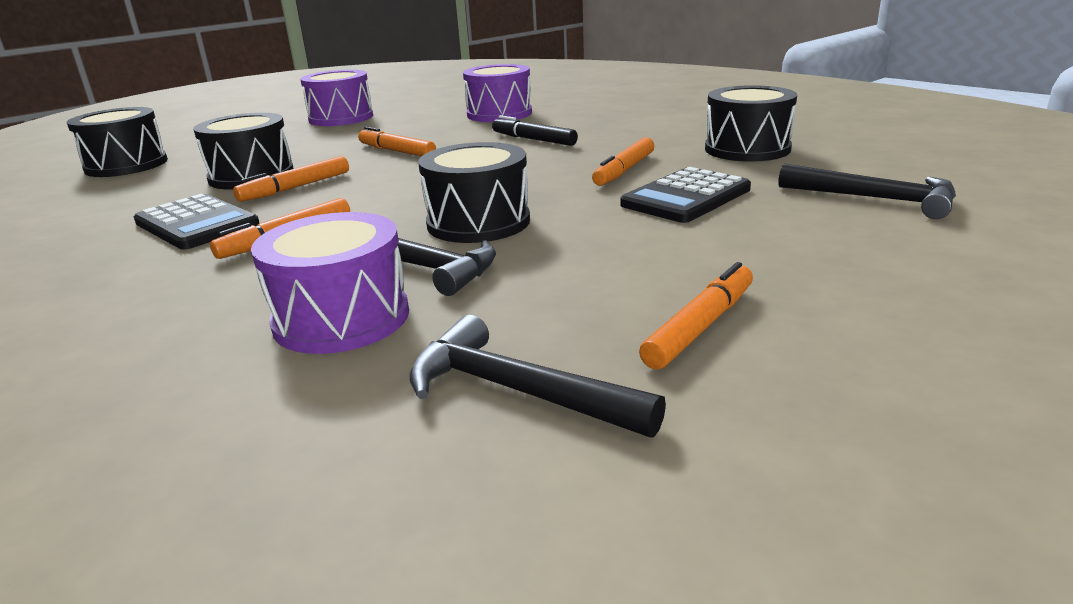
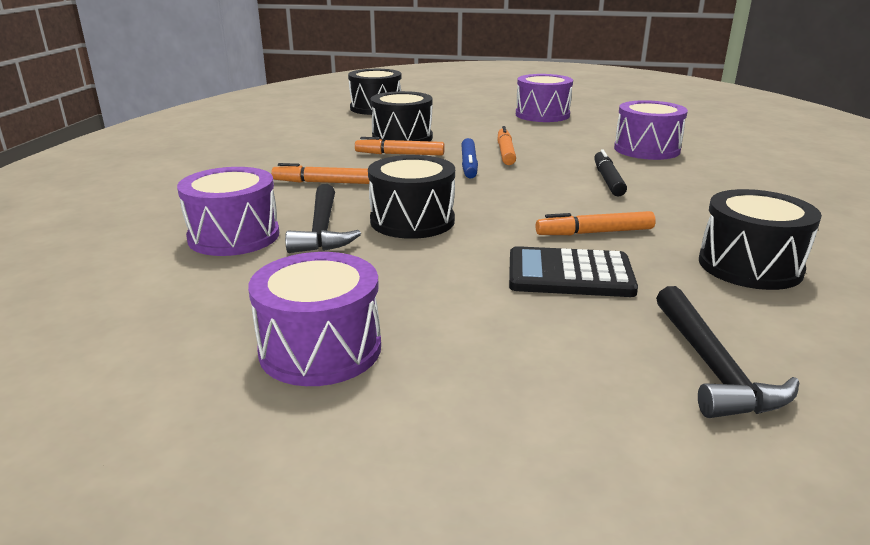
camera: 50 degrees right, 0 degrees up
black calculator [134,194,259,250] -> none
black hammer [409,315,666,438] -> none
orange marker [639,262,753,370] -> purple drum [248,252,381,386]
none -> blue marker [461,138,478,179]

